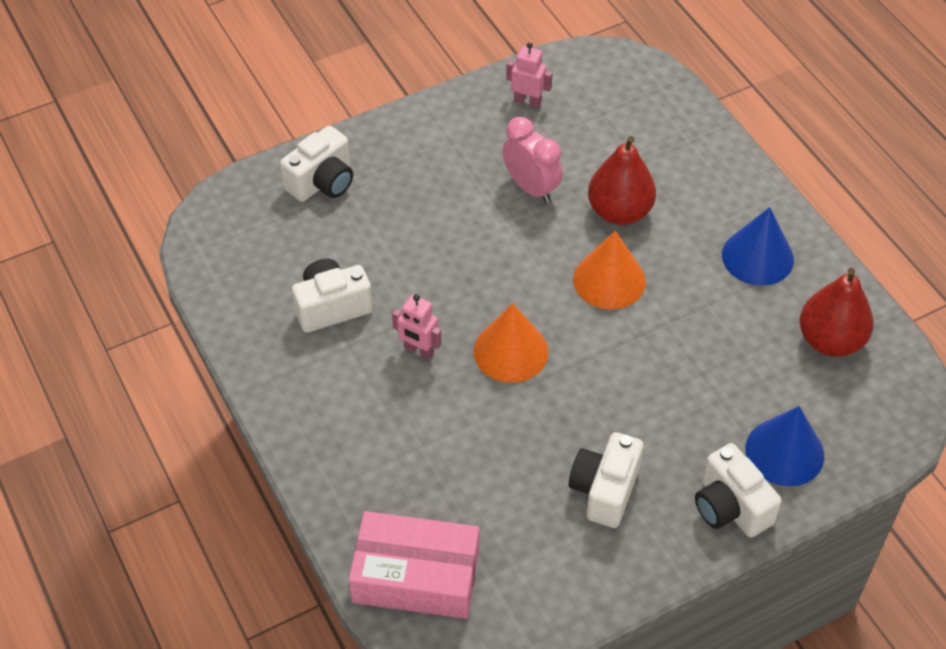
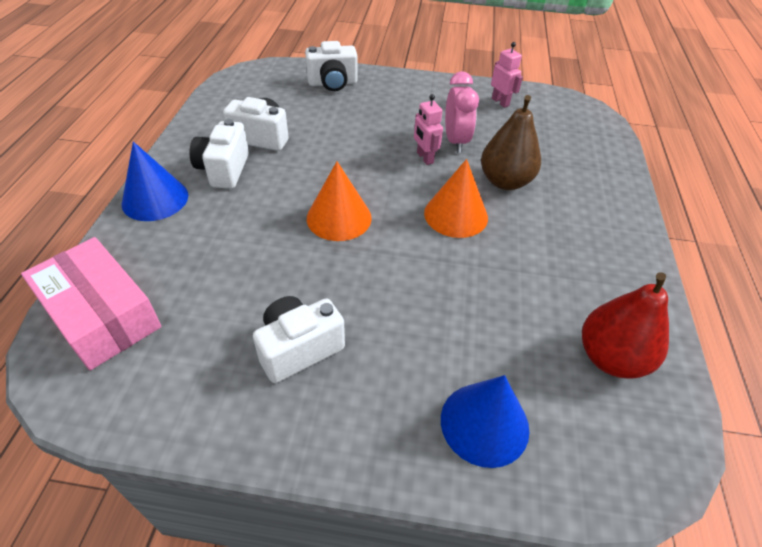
camera: 35 degrees right, 5 degrees down
pink robot [392,294,442,360] -> pink robot moved to [414,94,443,165]
red pear [588,136,656,225] -> brown pear [481,95,541,190]
white camera [695,443,782,538] -> white camera moved to [190,119,249,189]
blue cone [722,207,794,286] -> blue cone moved to [122,142,188,221]

